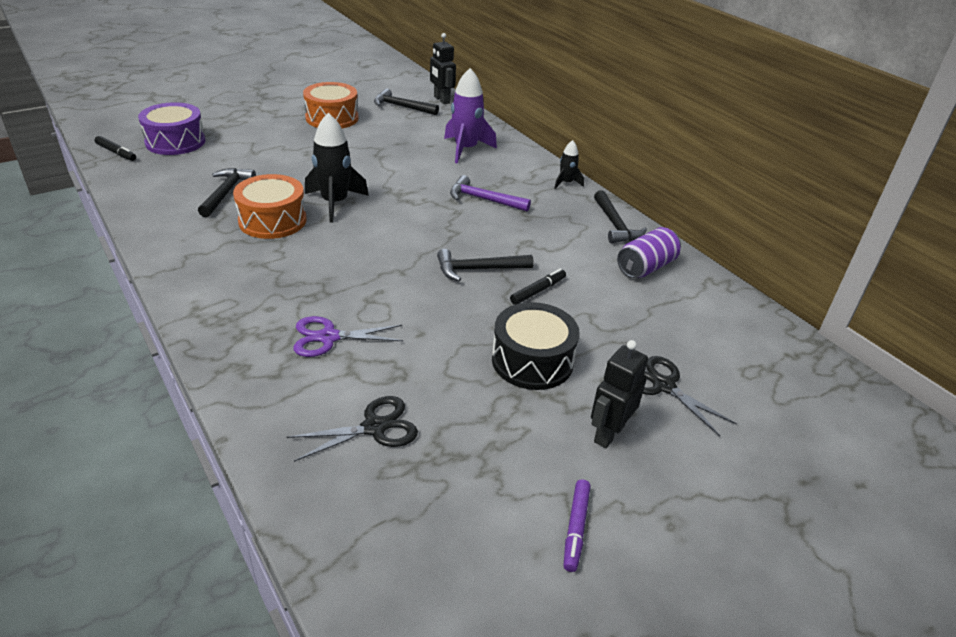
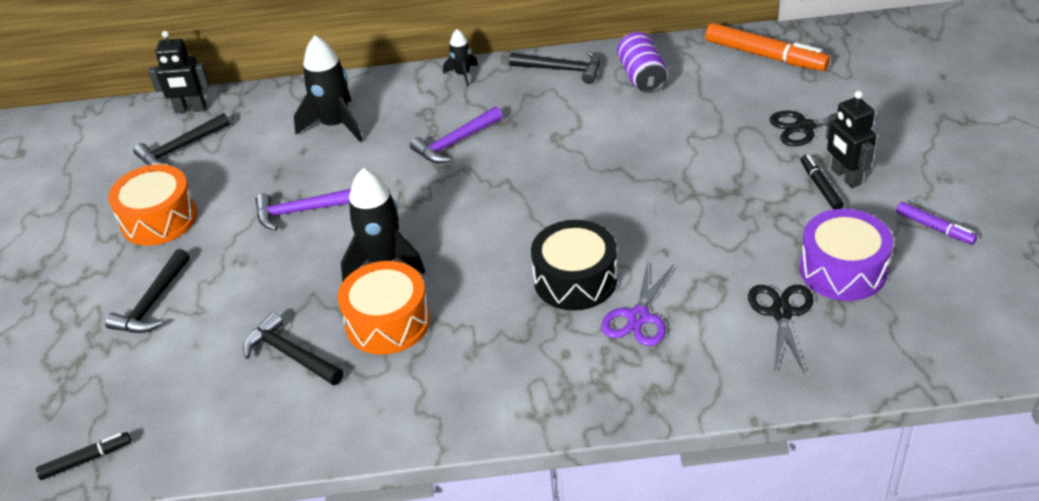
camera: 55 degrees left, 5 degrees up
purple drum [138,102,205,155] -> purple drum moved to [800,209,893,301]
black hammer [437,249,534,281] -> black hammer moved to [105,249,190,333]
purple rocket [444,68,497,164] -> black rocket [294,35,363,142]
black drum [492,302,580,390] -> black drum moved to [531,220,617,311]
black marker [510,269,566,305] -> black marker moved to [801,155,844,209]
none -> purple hammer [255,189,351,230]
none -> orange marker [705,23,830,71]

